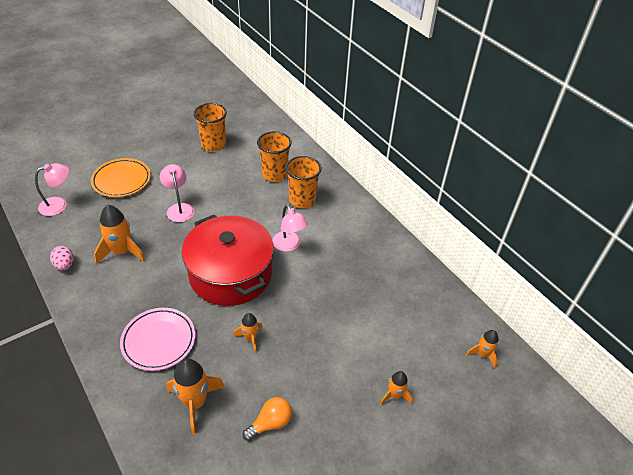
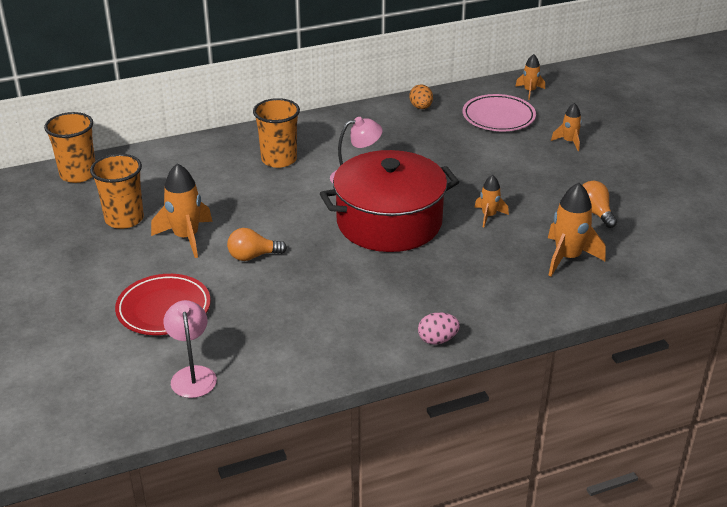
camera: 75 degrees left, 10 degrees down
pink egg [50,246,74,270] -> pink egg moved to [418,312,460,344]
orange plate [91,158,151,197] -> red plate [115,274,211,335]
orange rocket [94,205,145,264] -> orange rocket moved to [151,163,213,258]
pink plate [120,308,195,371] -> pink plate moved to [463,94,536,132]
pink lamp [160,164,194,222] -> orange light bulb [227,228,287,261]
orange cup [257,131,292,182] -> orange cup moved to [44,112,95,183]
none -> orange egg [410,84,433,109]

